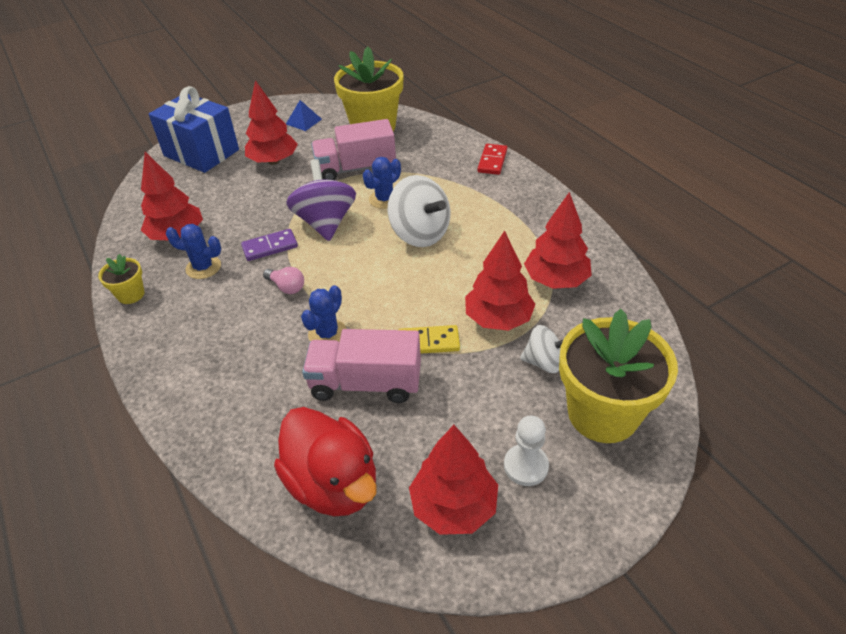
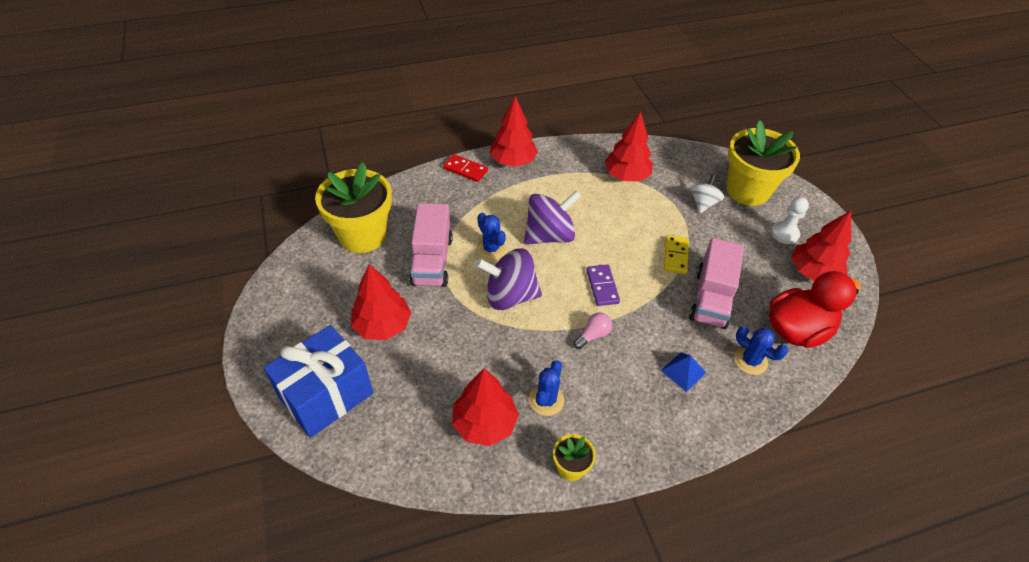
camera: 80 degrees left, 5 degrees up
purple domino [241,229,298,261] -> purple domino moved to [586,265,620,306]
blue pyramid [286,100,322,131] -> blue pyramid moved to [660,352,706,392]
blue cactus [301,285,347,342] -> blue cactus moved to [734,326,788,375]
white spinning top [388,175,450,247] -> purple spinning top [524,191,581,245]
red tree [465,231,536,331] -> red tree moved to [490,96,538,167]

